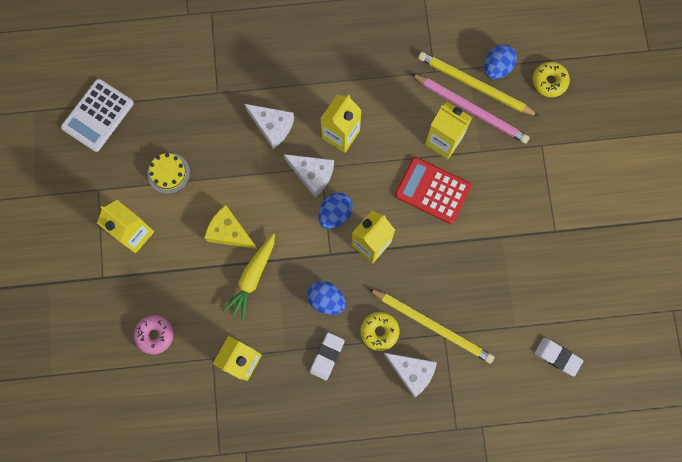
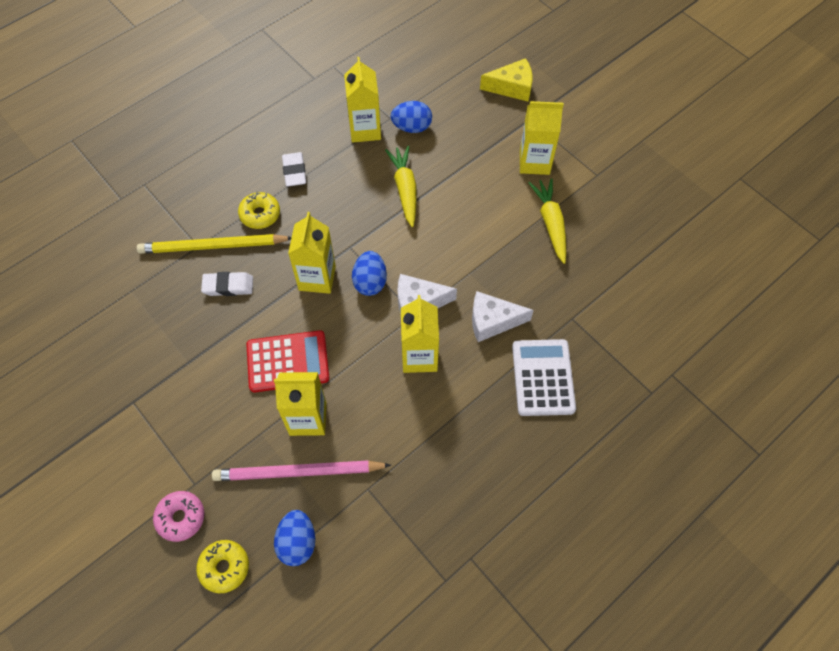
camera: 145 degrees right, 15 degrees down
white calculator [61,79,134,152] -> white calculator moved to [512,339,576,416]
pink donut [134,315,173,355] -> pink donut moved to [153,491,205,542]
yellow cake [148,153,190,194] -> yellow carrot [528,178,566,264]
yellow cheese [204,205,257,249] -> yellow cheese moved to [480,58,533,102]
blue egg [307,281,346,315] -> blue egg moved to [390,101,432,133]
white cheese [384,353,437,397] -> none
yellow pencil [418,52,539,116] -> none
white eraser [535,338,583,376] -> white eraser moved to [201,272,253,296]

